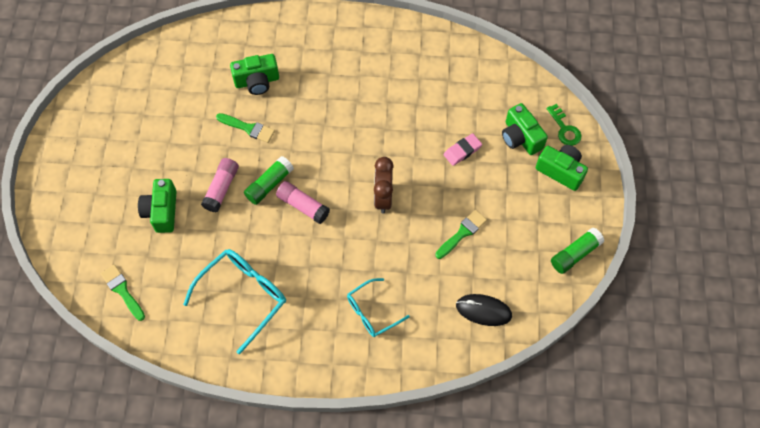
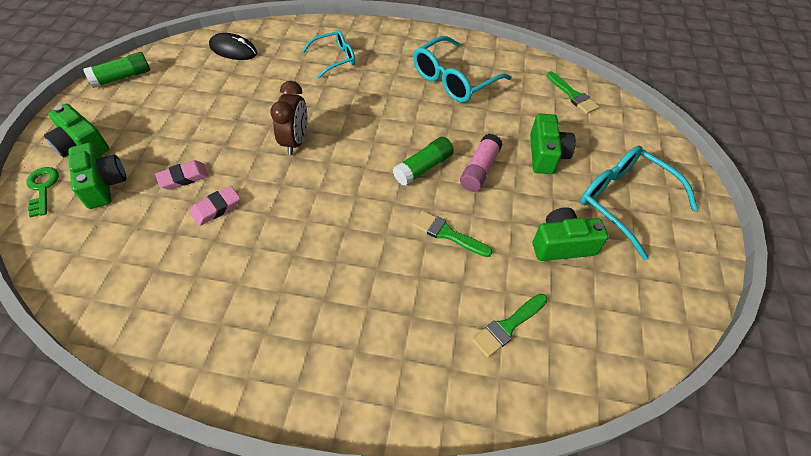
camera: 175 degrees left, 10 degrees down
green camera [230,54,279,95] -> green camera moved to [533,207,608,261]
pink glue stick [276,181,330,224] -> none
green brush [435,210,487,259] -> green brush moved to [472,294,547,358]
none -> pink eraser [190,186,240,226]
none -> turquoise glasses [581,146,698,260]

